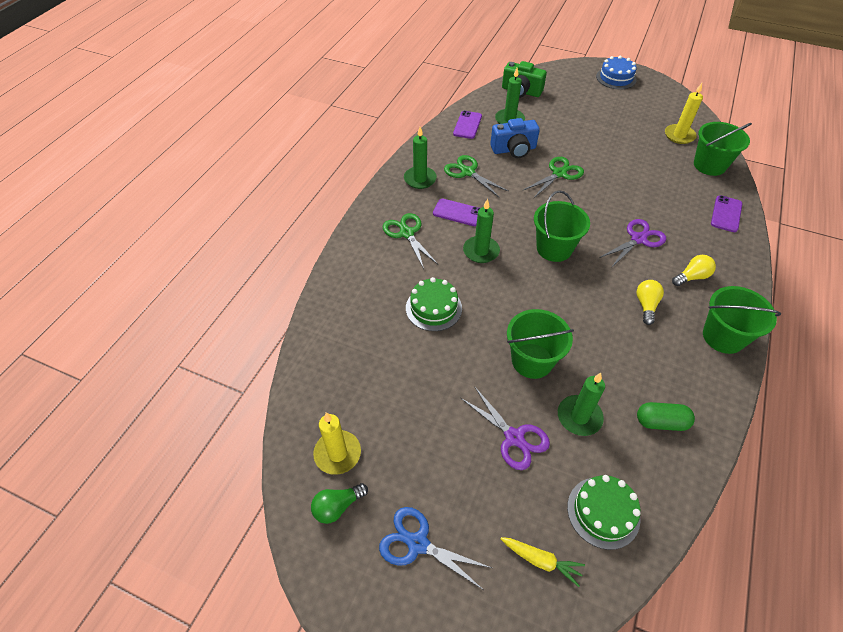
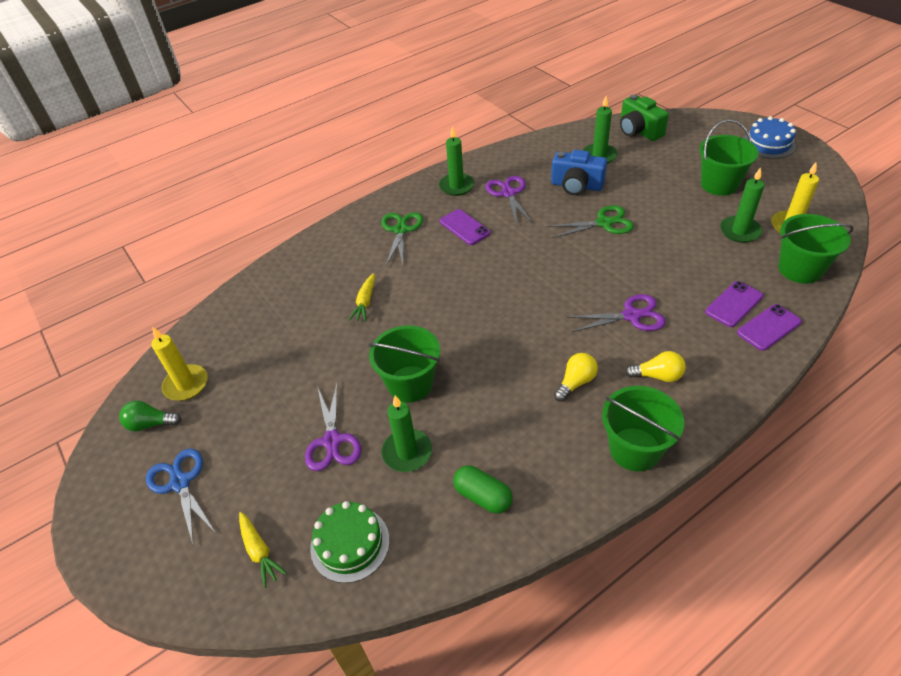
camera: 35 degrees right, 5 degrees down
green cake [406,277,462,331] -> yellow carrot [349,273,375,322]
green scissors [444,155,509,197] -> purple scissors [485,176,533,225]
purple phone [453,110,482,139] -> purple phone moved to [705,281,763,327]
green candle [463,199,500,263] -> green candle moved to [720,167,764,243]
green bucket [534,190,590,262] -> green bucket moved to [699,119,759,196]

